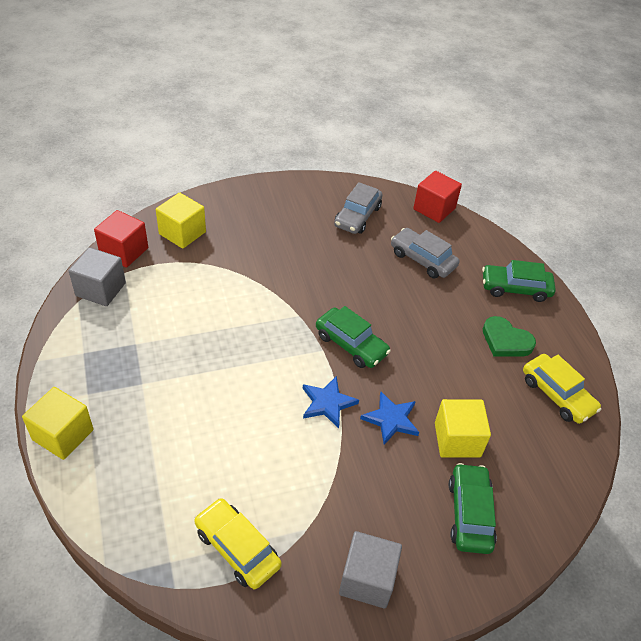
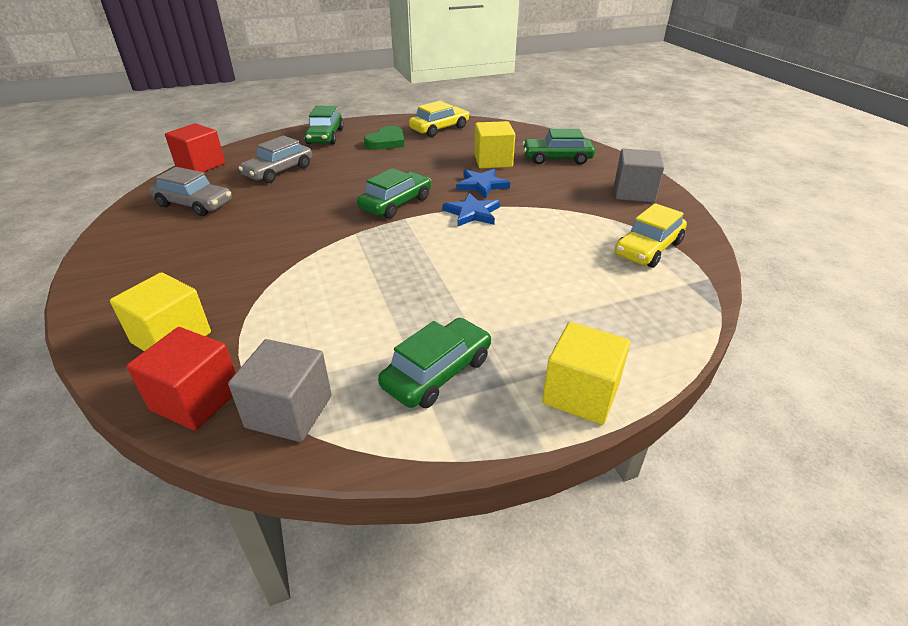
camera: 90 degrees left, 10 degrees down
none -> green car [378,318,491,408]

